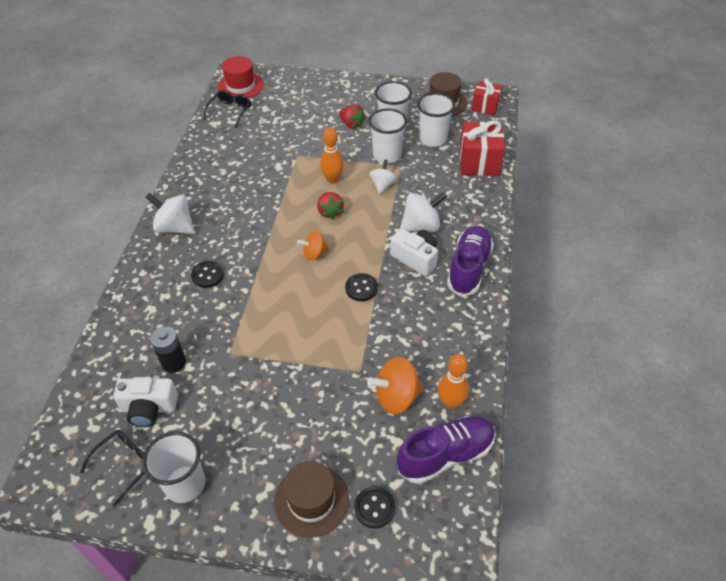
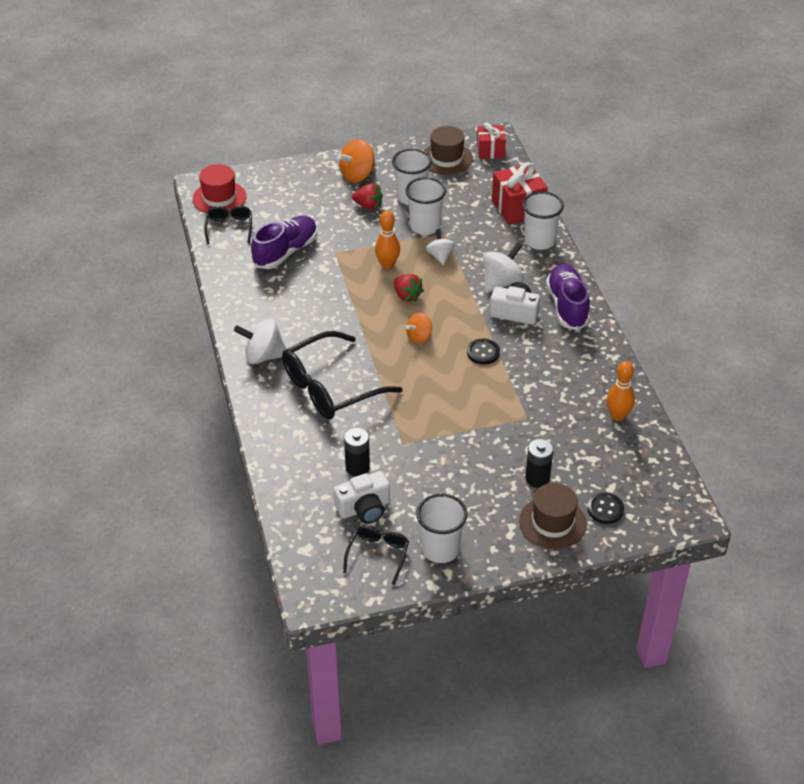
camera: 25 degrees left, 5 degrees down
black button [191,261,224,288] -> black glasses [282,331,403,419]
orange spinning top [367,357,424,414] -> orange spinning top moved to [337,139,375,183]
purple shoe [397,416,496,484] -> purple shoe moved to [251,216,317,269]
white cup [417,93,455,147] -> white cup moved to [522,192,564,250]
none -> black battery [525,439,553,488]

